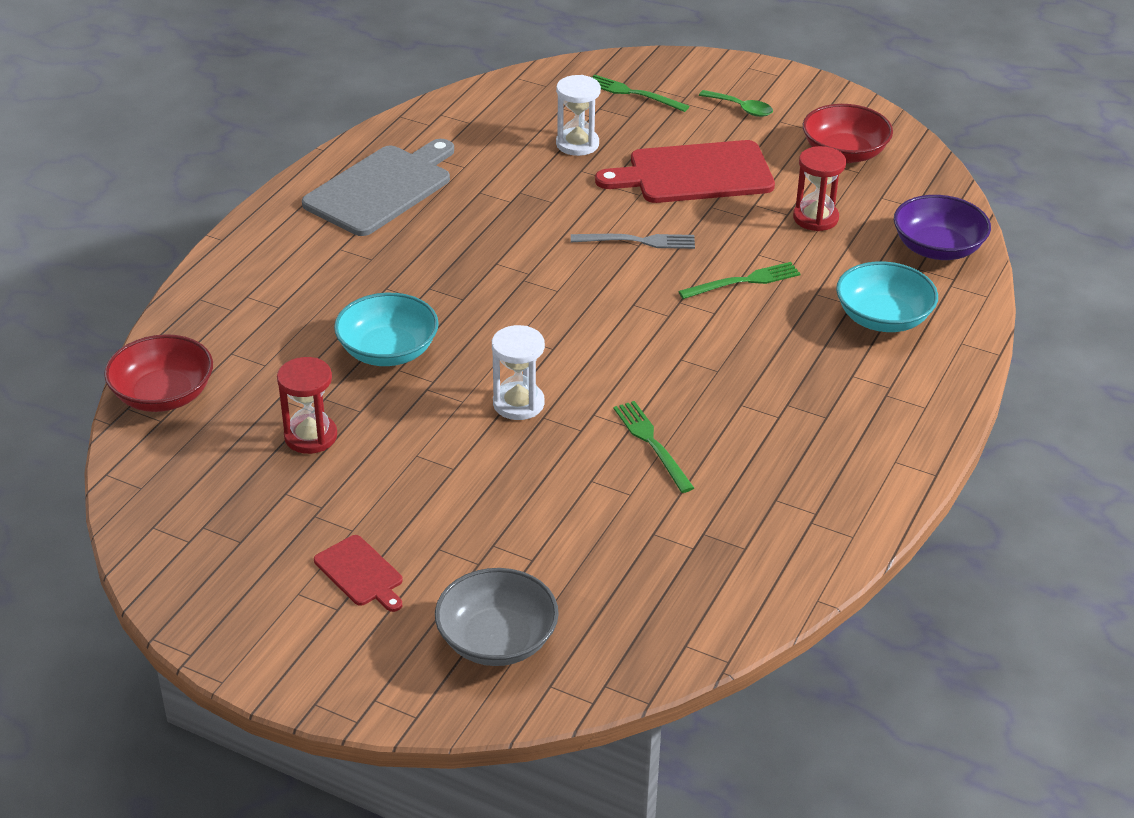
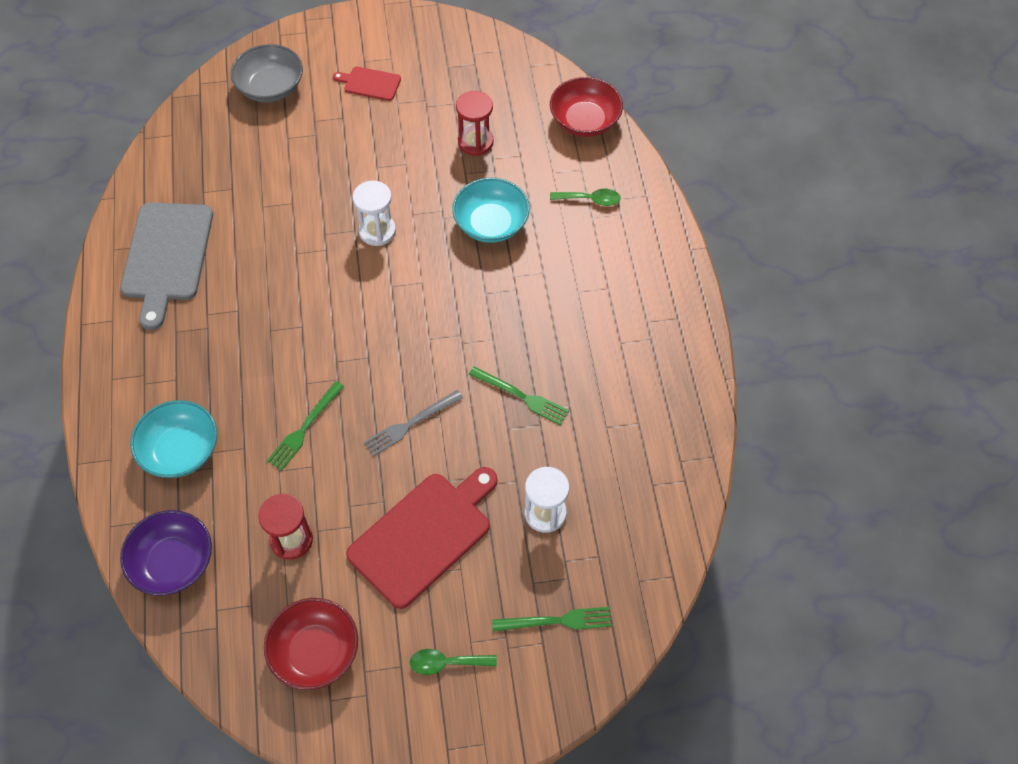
camera: 145 degrees right, 20 degrees up
grey cutting board [302,139,454,236] -> grey cutting board moved to [120,202,213,330]
green fork [613,401,694,493] -> green fork moved to [469,366,569,425]
none -> green spoon [550,189,621,206]

